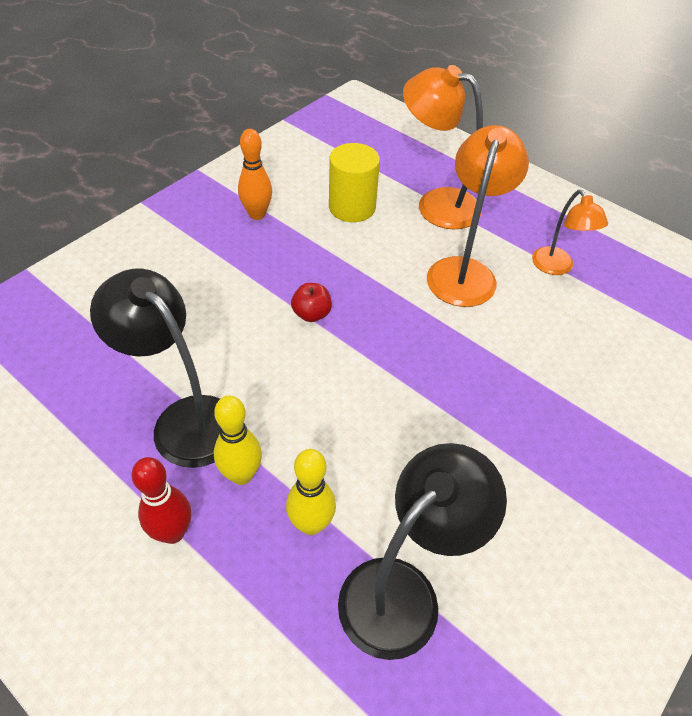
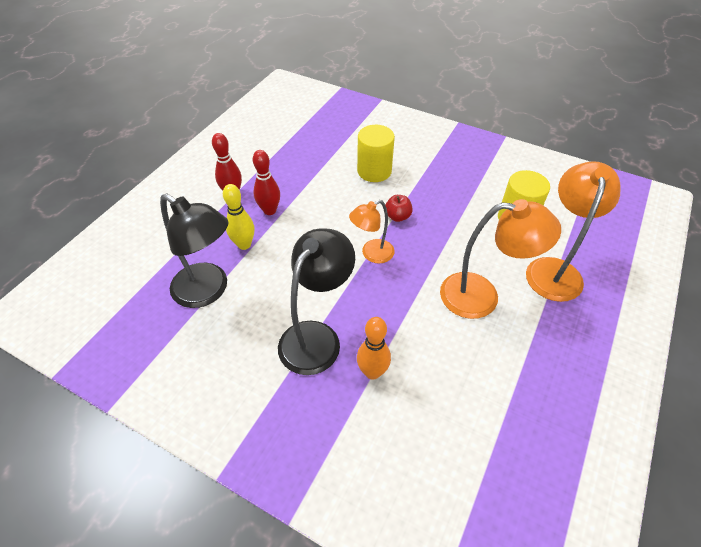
camera: 80 degrees right, 0 degrees up
black lamp [90,269,221,468] -> black lamp moved to [278,228,355,375]
yellow bowling pin [214,395,262,485] -> red bowling pin [253,150,280,215]
orange bowling pin [238,129,272,220] -> orange bowling pin moved to [357,317,391,380]
orange lamp [532,190,608,275] -> orange lamp moved to [349,200,395,264]
none -> yellow cylinder [357,125,395,182]

